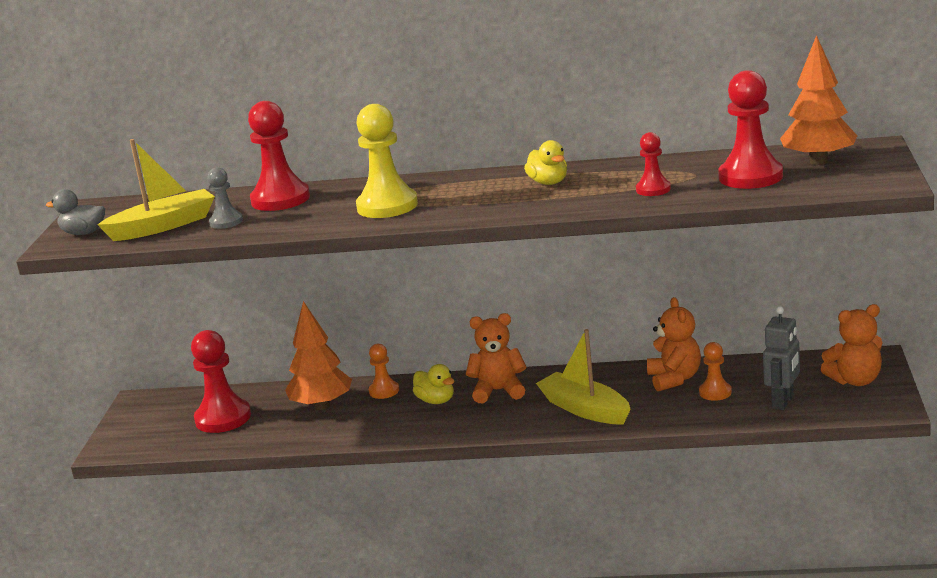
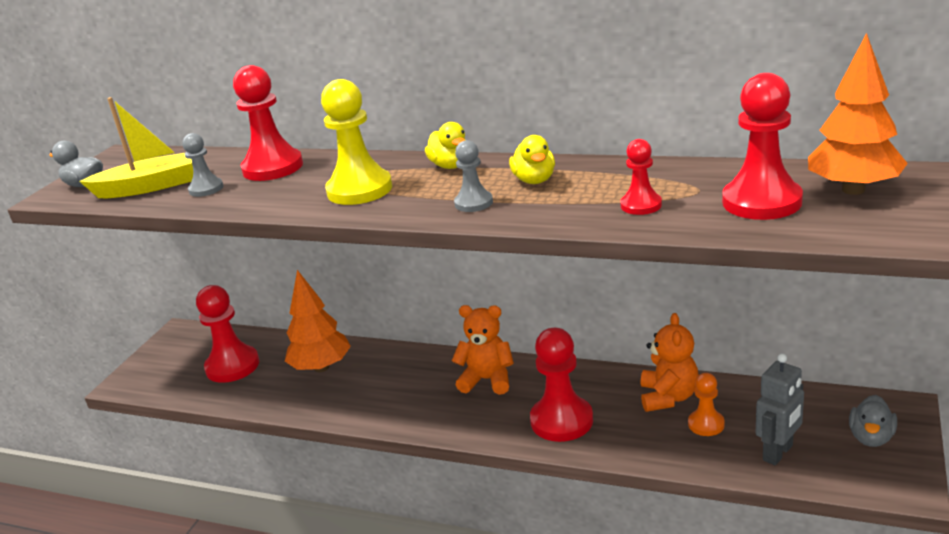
camera: 15 degrees right, 5 degrees up
orange pawn [369,344,399,399] -> none
yellow duck [413,364,455,404] -> yellow duck moved to [425,122,465,169]
yellow boat [536,329,631,424] -> red pawn [530,328,593,442]
orange teddy bear [821,304,883,386] -> grey duck [849,395,897,447]
none -> grey pawn [454,140,493,212]

